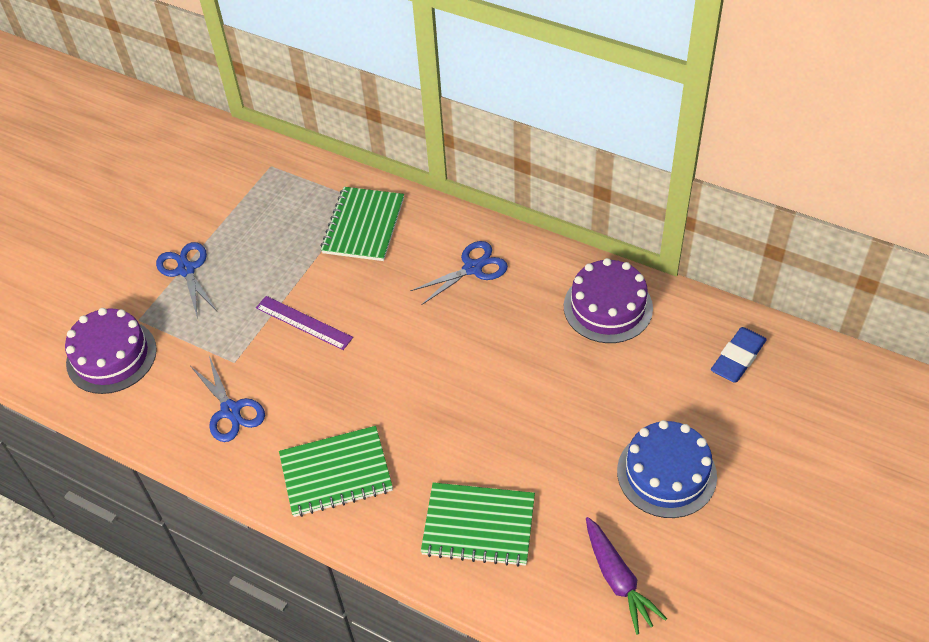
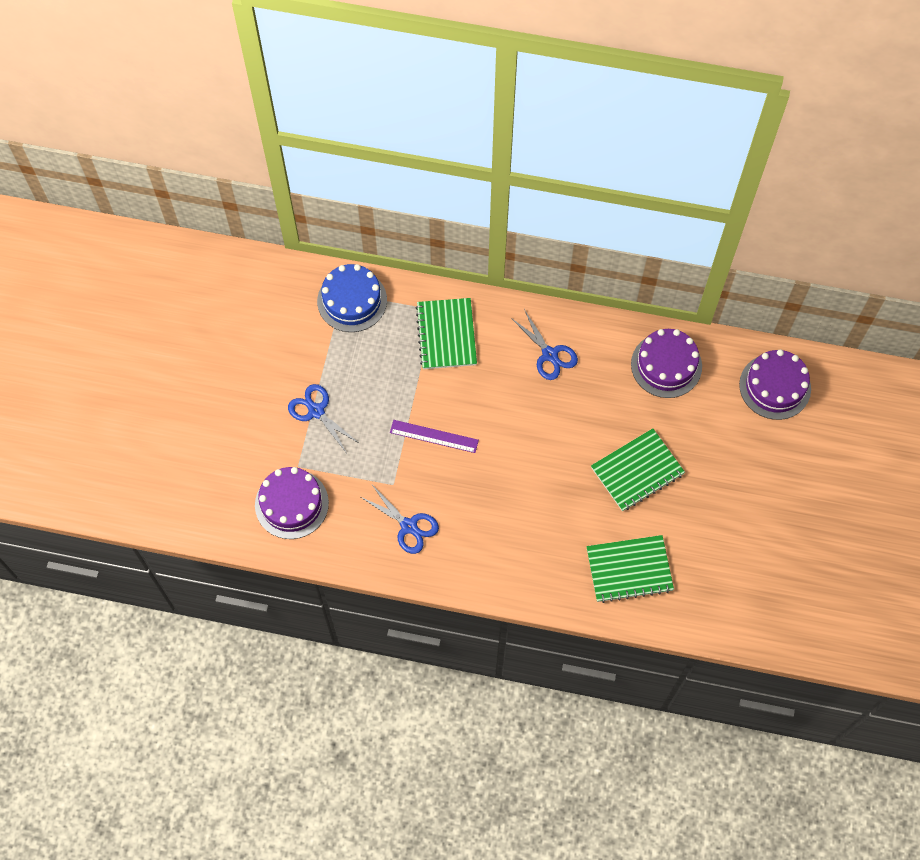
camera: 20 degrees left, 15 degrees up
green notebook [279,426,393,517] -> green notebook moved to [591,428,685,511]
blue scissors [410,241,508,305] -> blue scissors turned 105 degrees clockwise [511,309,578,380]
purple carrot [586,517,667,635] -> none
blue cake [617,420,717,518] -> blue cake moved to [317,264,387,332]
blue eraser [711,327,767,382] -> purple cake [739,349,811,420]

